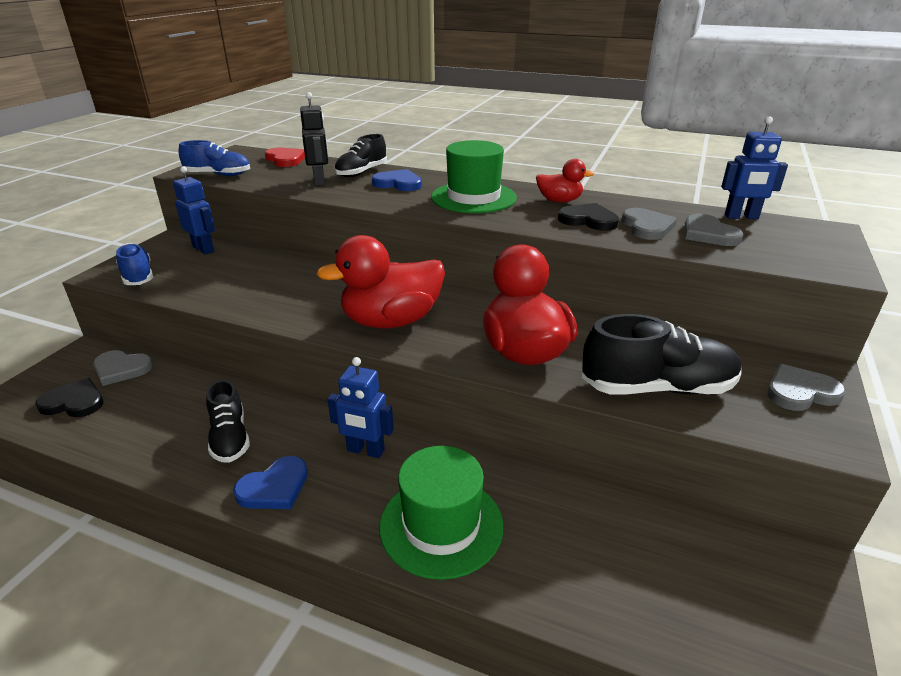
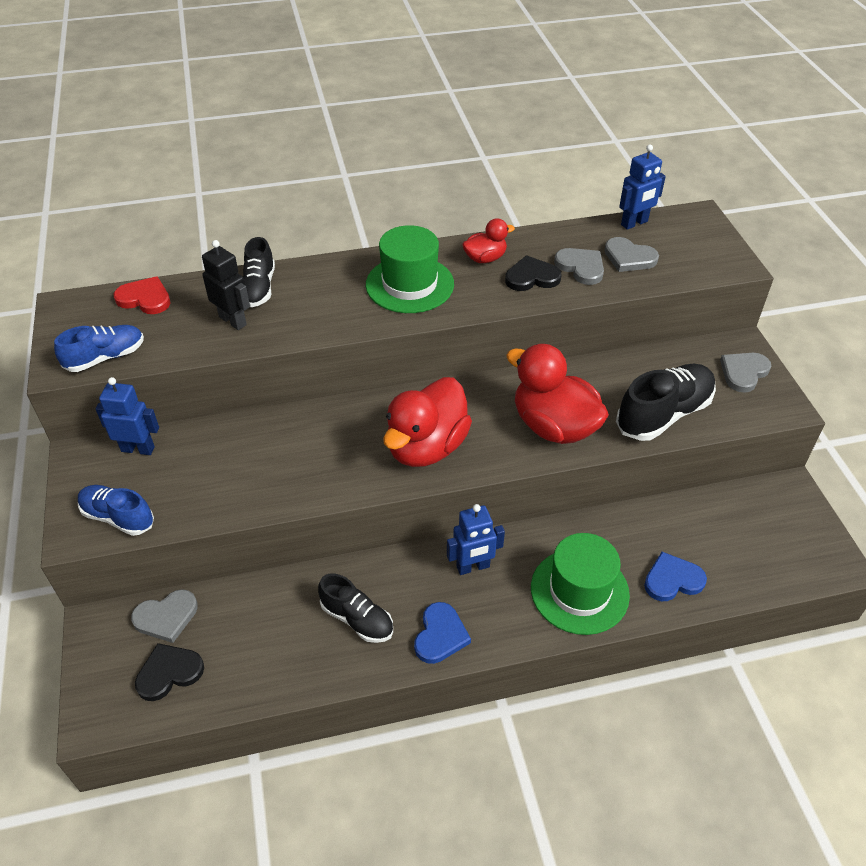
camera: 35 degrees left, 15 degrees up
blue heart [372,169,422,191] -> blue heart moved to [644,552,707,601]

